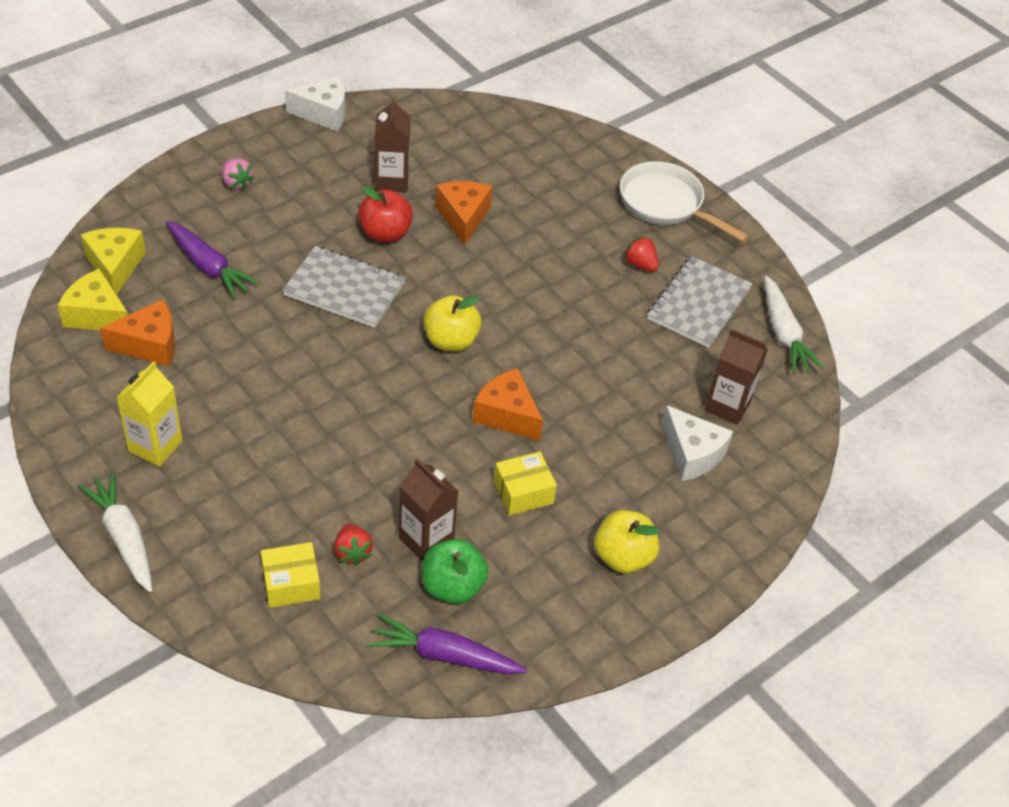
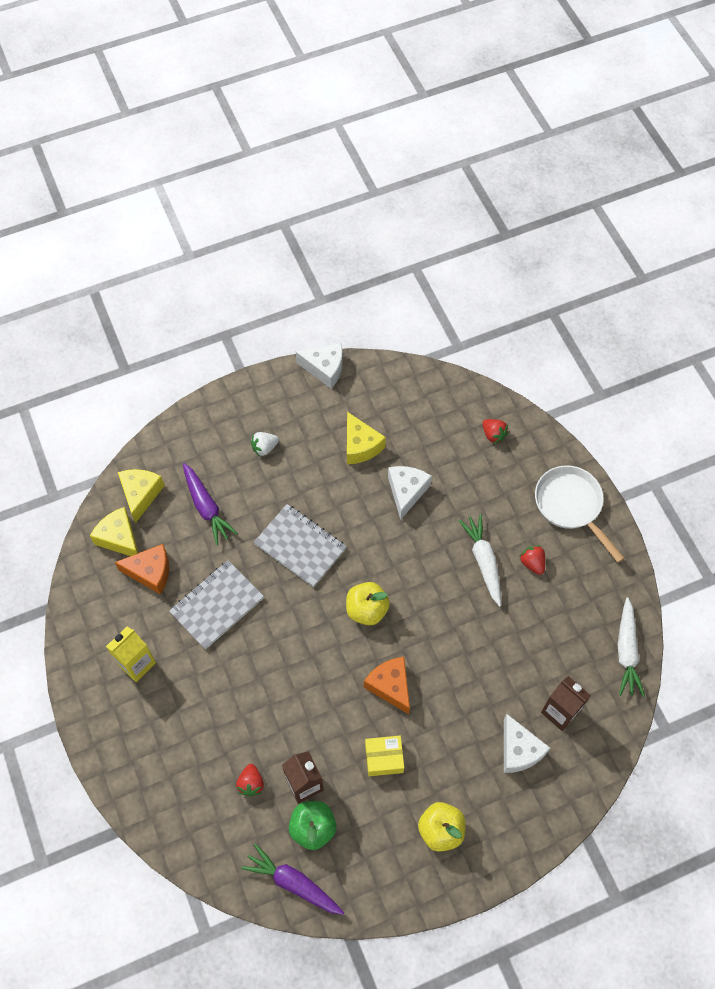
camera: 20 degrees right, 15 degrees up
white carrot [78,471,152,592] -> white carrot moved to [458,514,501,607]
pink strawberry [222,158,254,190] -> none
yellow box [261,542,320,608] -> none
red apple [358,186,413,243] -> none
brown carton [375,97,410,192] -> yellow cheese [347,412,386,464]
orange cheese [435,181,492,246] -> white cheese [388,466,432,520]
grey notebook [647,256,753,348] -> grey notebook moved to [169,560,264,650]
none -> white strawberry [251,432,279,457]
none -> red strawberry [482,419,508,444]

